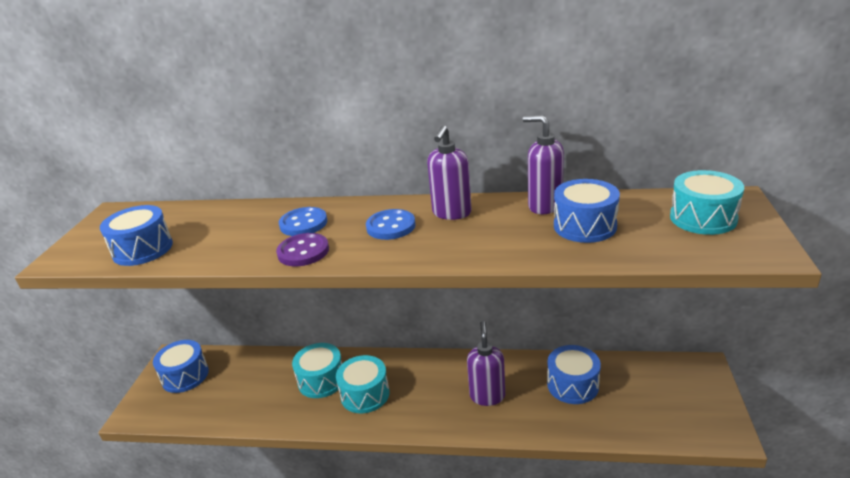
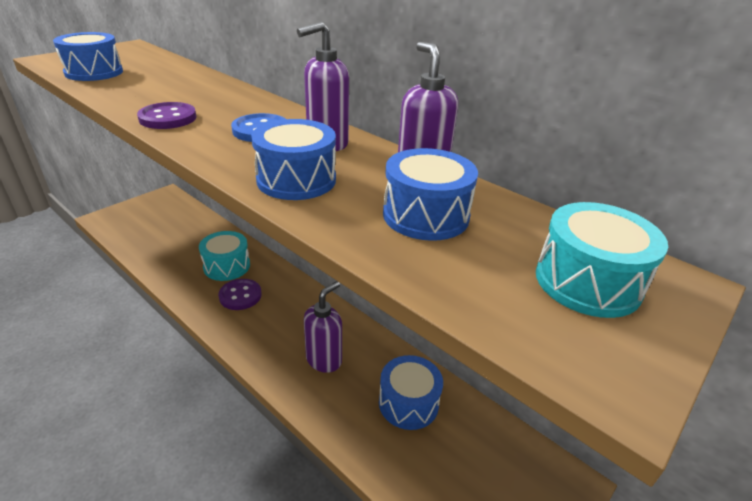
camera: 30 degrees right, 5 degrees up
blue drum [153,340,209,393] -> blue drum moved to [251,119,336,200]
blue button [279,207,327,236] -> none
turquoise drum [336,355,390,413] -> purple button [218,279,262,310]

